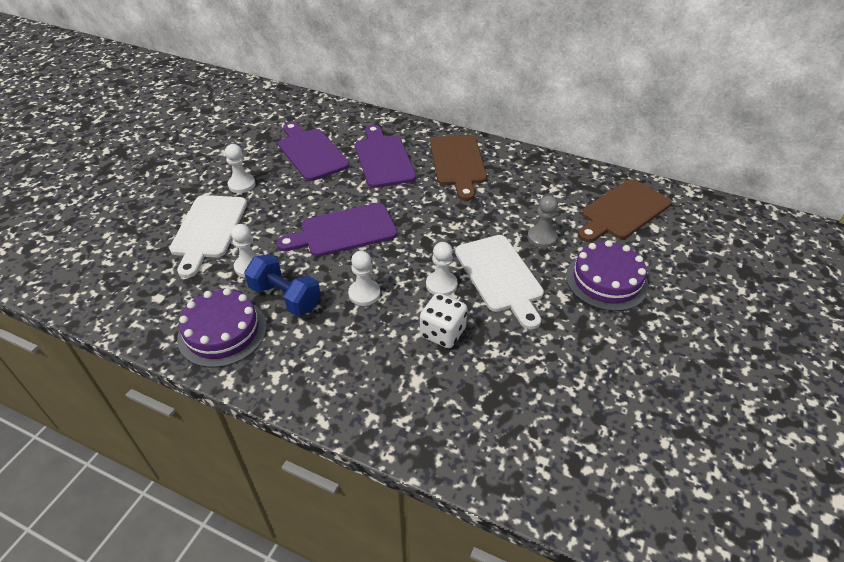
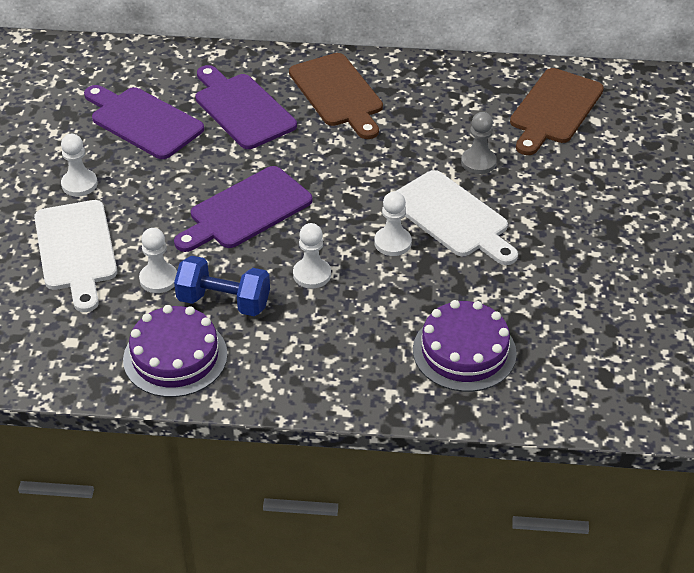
camera: 20 degrees left, 0 degrees up
white dice [420,293,467,348] -> none
purple cake [566,240,649,311] -> purple cake moved to [413,300,517,392]

